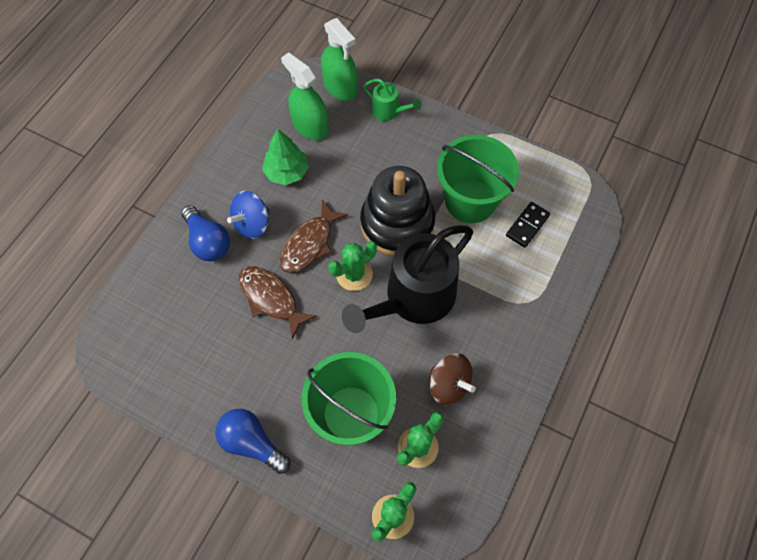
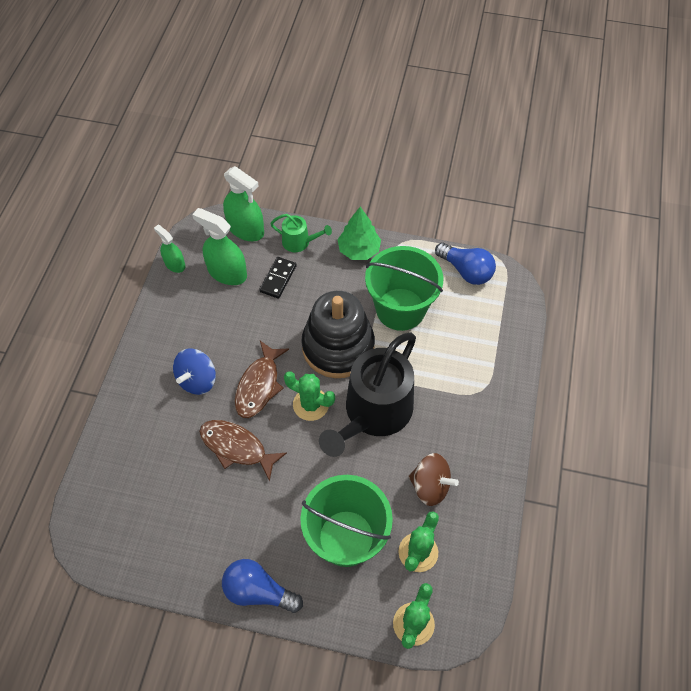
camera: 15 degrees left, 5 degrees down
blue light bulb [181,205,230,261] -> blue light bulb moved to [435,242,496,285]
green tree [262,129,309,185] -> green tree moved to [337,207,381,260]
green cactus [328,241,377,291] -> green cactus turned 75 degrees clockwise [284,371,335,421]
black domino [506,202,550,248] -> black domino moved to [259,257,297,299]
none -> green spray bottle [154,225,185,273]

